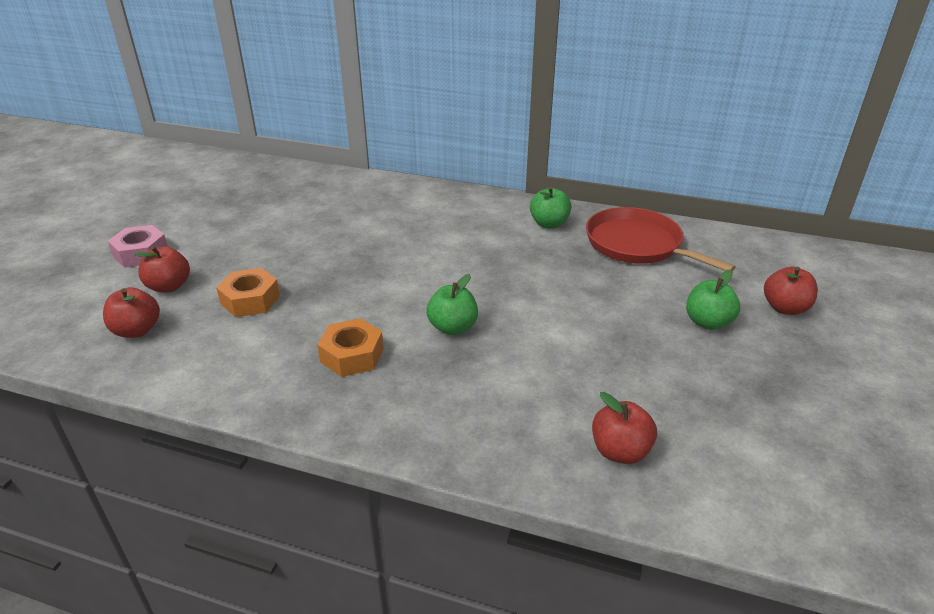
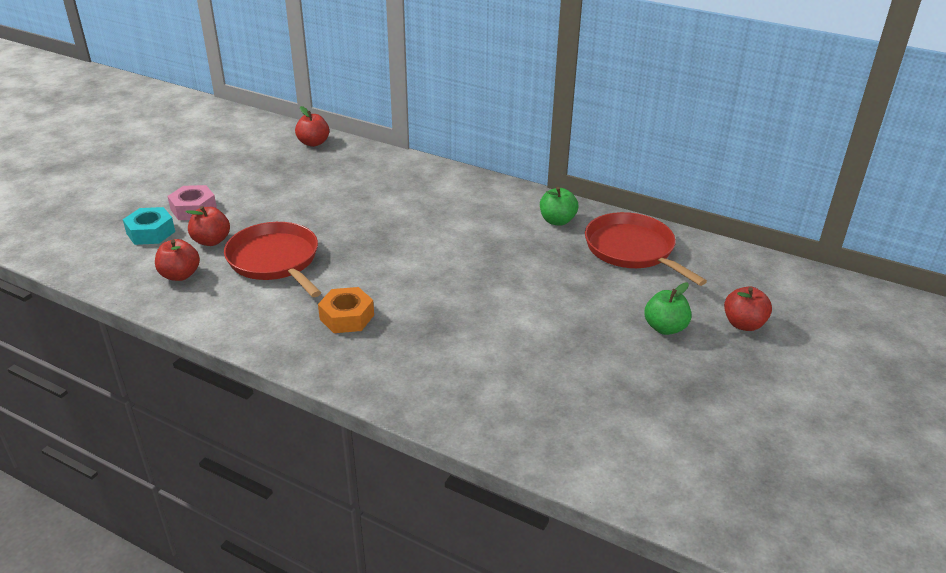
camera: 10 degrees right, 0 degrees up
orange nut [216,268,280,317] -> red pan [224,222,322,297]
green apple [426,274,478,335] -> none
red apple [592,392,657,464] -> red apple moved to [295,106,329,147]
none -> turquoise nut [123,207,175,245]

